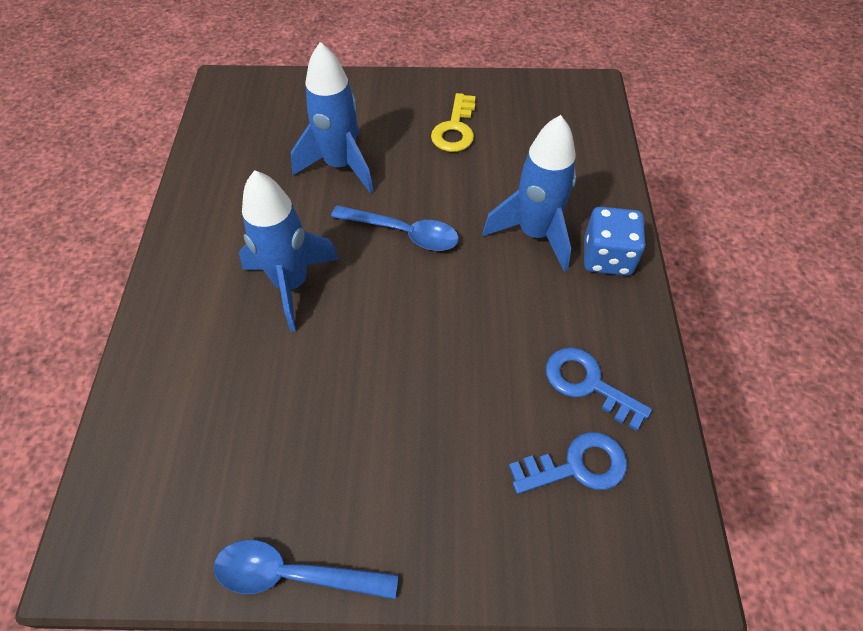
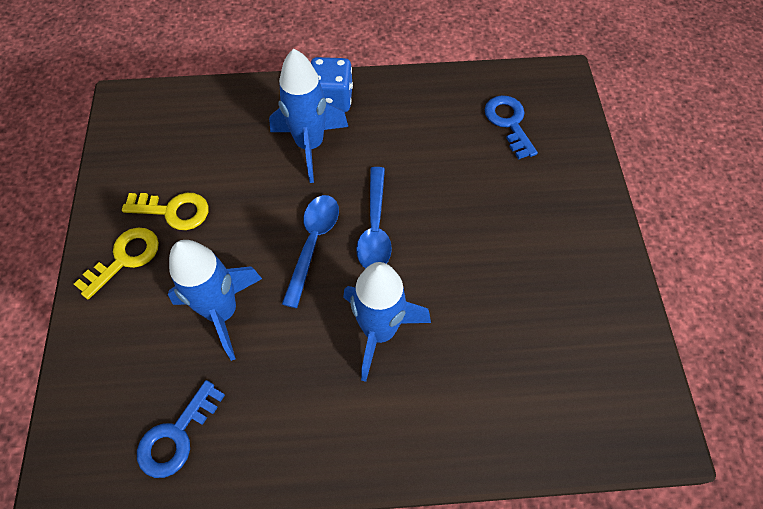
camera: 95 degrees left, 5 degrees up
blue spoon [214,540,399,599] -> blue spoon moved to [356,167,392,268]
blue key [546,347,652,431] -> blue key moved to [137,380,225,478]
none -> yellow key [74,228,159,299]

